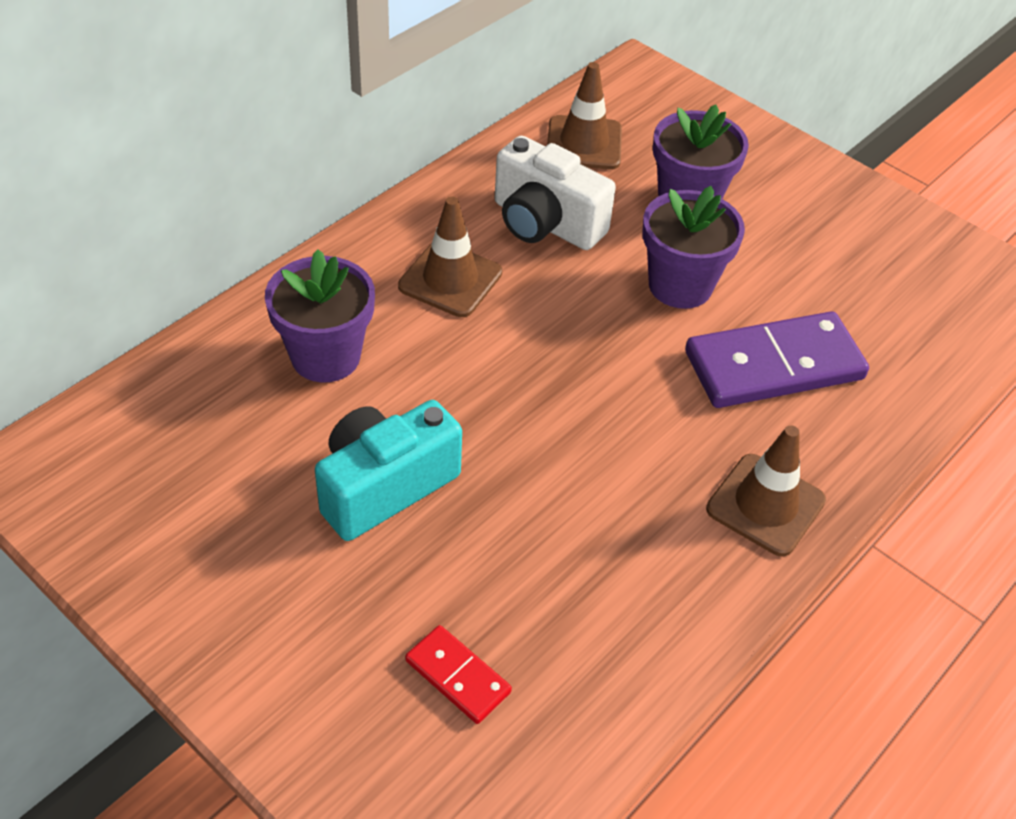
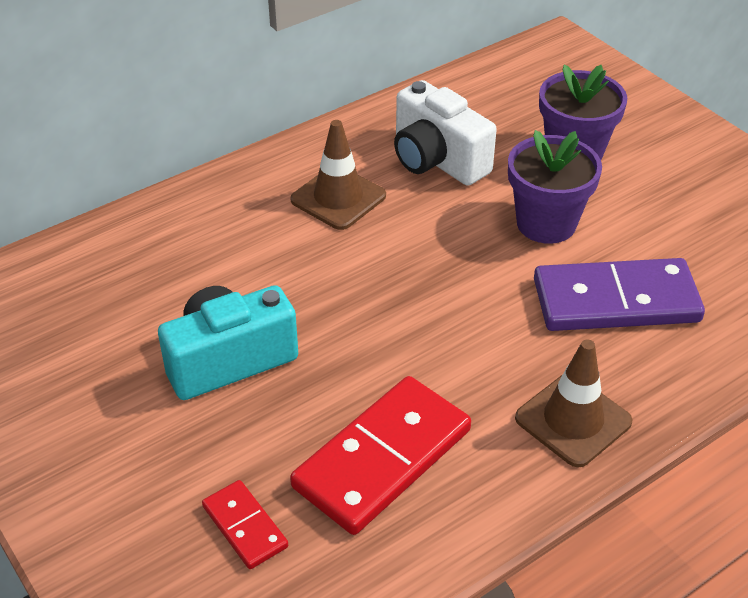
camera: 15 degrees right, 5 degrees down
purple flower pot [265,249,375,383] -> none
brown traffic cone [547,62,622,170] -> none
none -> red domino [290,376,471,535]

